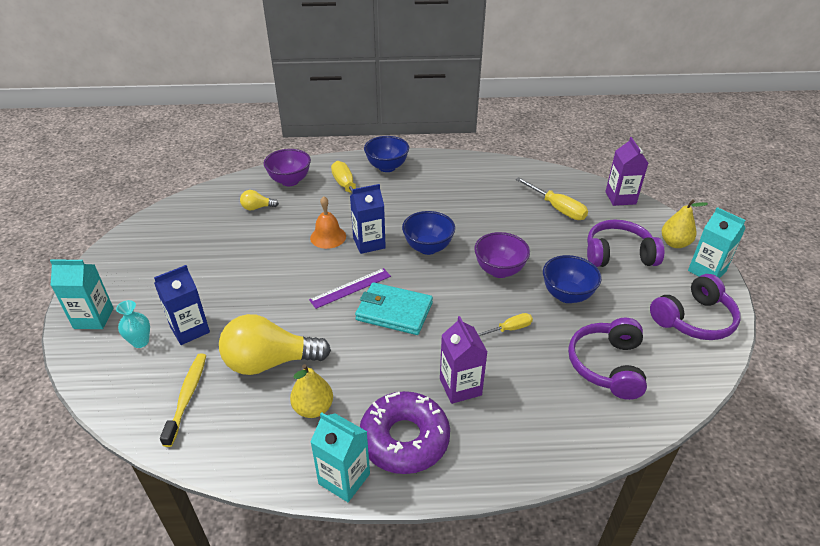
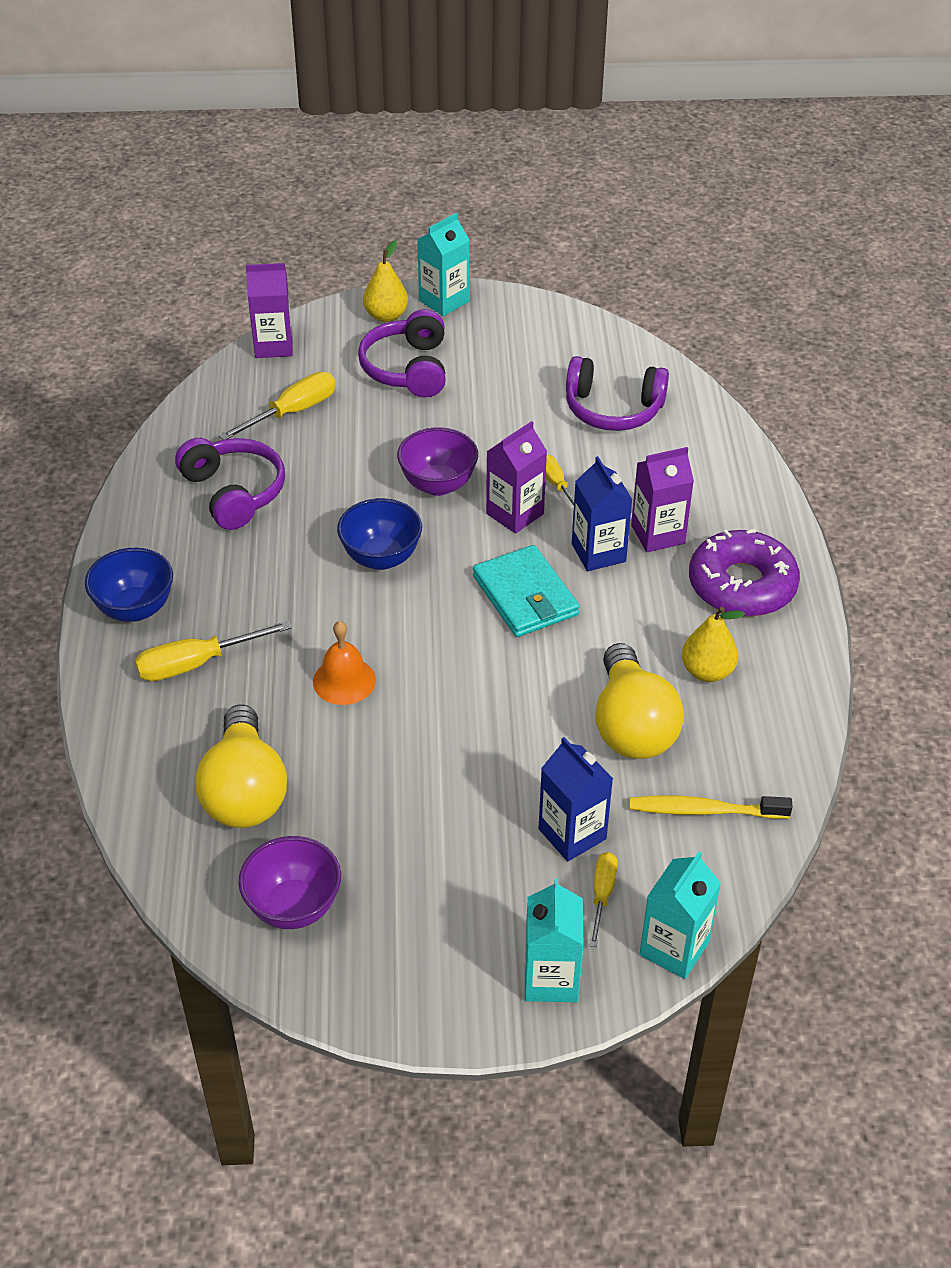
camera: 90 degrees left, 5 degrees up
turquoise vase [116,300,150,348] -> yellow screwdriver [590,852,618,947]
yellow light bulb [240,190,279,211] -> yellow light bulb [196,704,287,828], size x2.22
purple bowl [264,149,311,186] -> purple bowl moved to [238,836,341,929]
purple ruler [309,268,391,309] -> none
turquoise carton [310,412,370,502] -> turquoise carton moved to [640,851,721,979]
blue carton [350,184,386,254] -> blue carton moved to [572,456,632,571]
turquoise wallet [355,282,433,335] -> turquoise wallet turned 45 degrees counterclockwise [473,545,580,637]
blue bowl [543,255,602,303] -> none
purple headphones [650,274,741,340] -> purple headphones moved to [175,438,285,530]
none -> purple carton [486,421,547,534]

